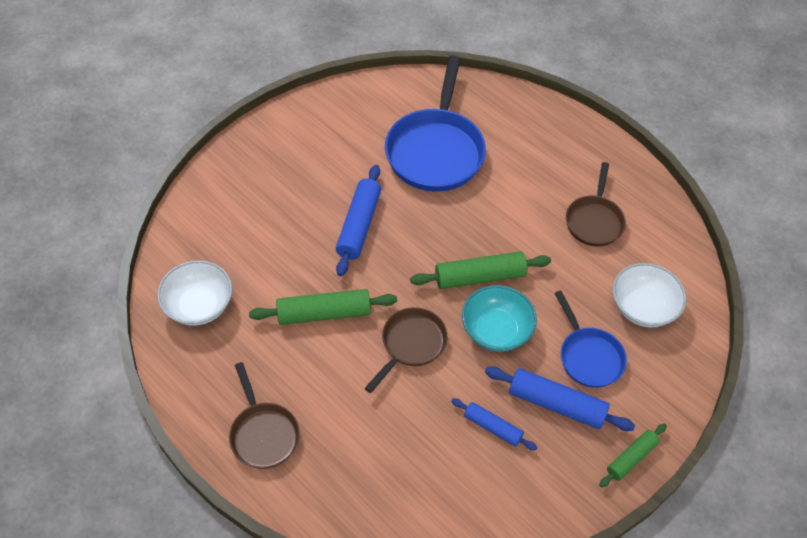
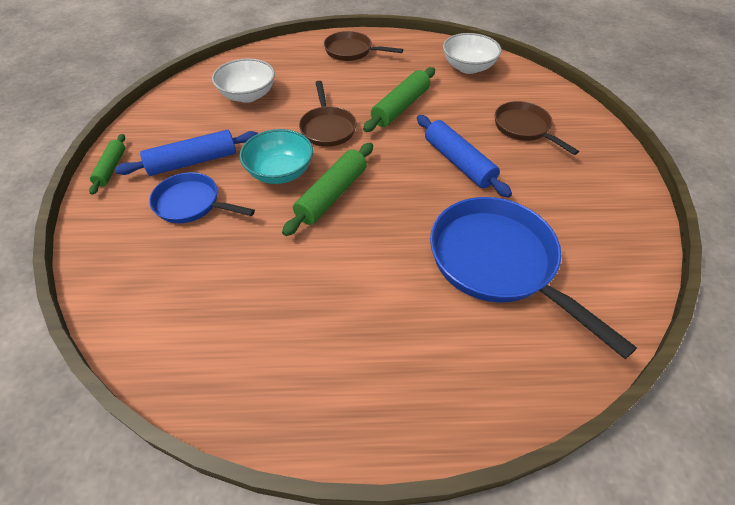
camera: 135 degrees right, 5 degrees down
blue rolling pin [451,398,537,451] -> none
brown pan [566,162,626,246] -> brown pan moved to [495,101,579,155]
white bowl [613,263,687,327] -> white bowl moved to [212,58,275,103]

